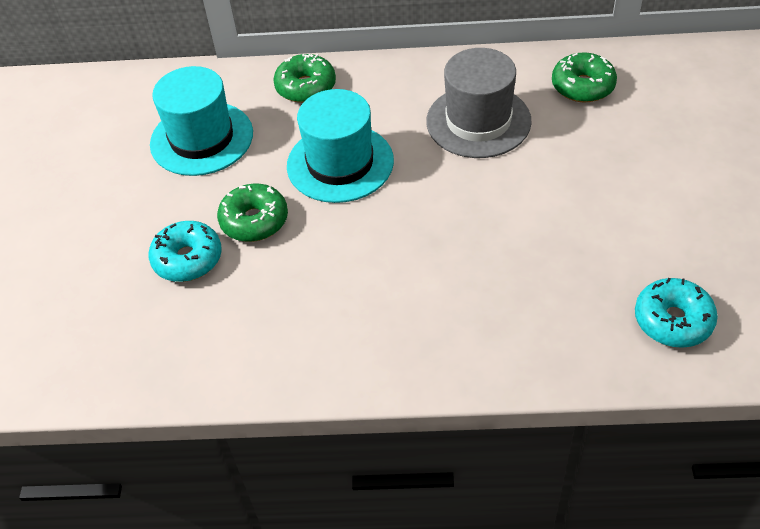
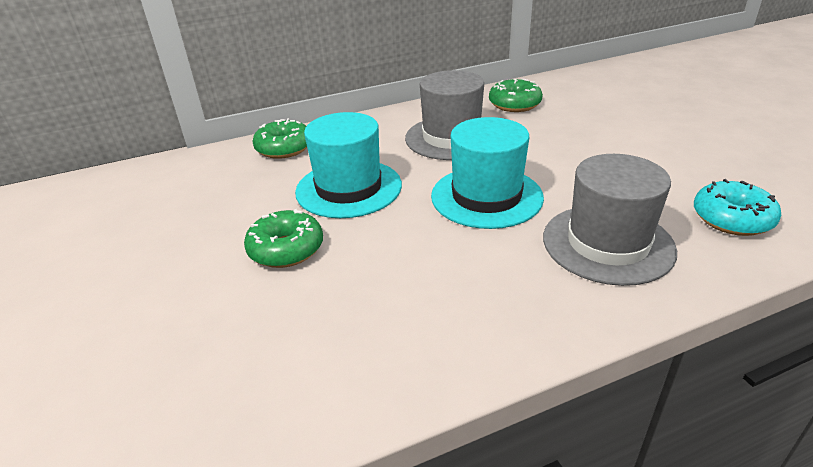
camera: 25 degrees left, 15 degrees down
turquoise donut [149,221,222,282] -> none
turquoise hat [150,66,253,176] -> turquoise hat moved to [431,117,544,229]
none -> grey hat [543,154,677,286]

